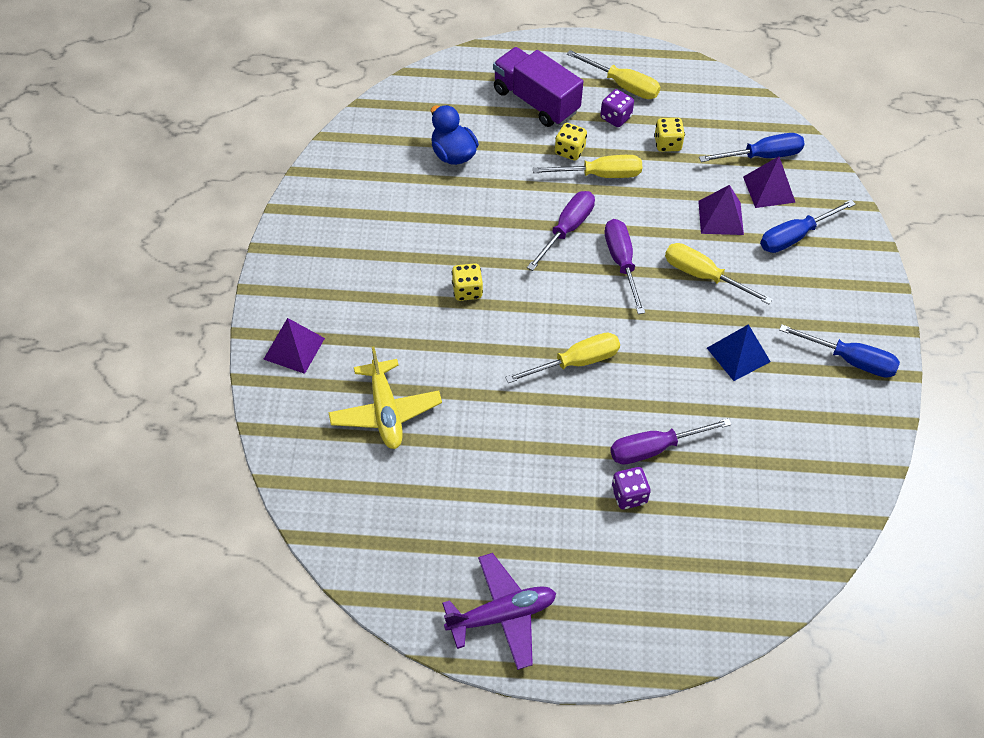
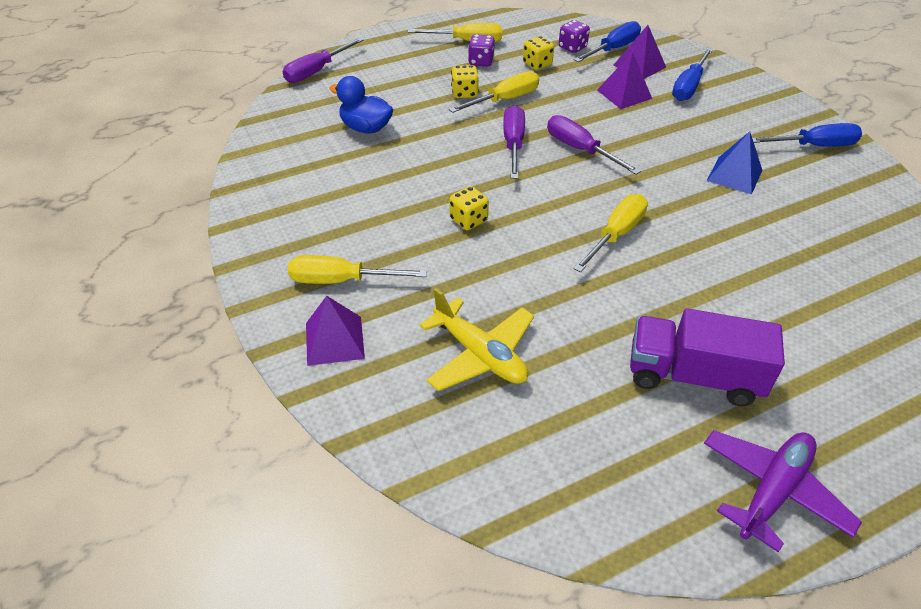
camera: 30 degrees left, 10 degrees down
purple truck [493,47,583,127] -> purple truck moved to [630,308,785,406]
purple screwdriver [610,418,732,465] -> purple screwdriver moved to [283,38,364,83]
purple dice [611,467,651,509] -> purple dice moved to [559,20,590,53]
yellow screwdriver [665,243,773,304] -> yellow screwdriver moved to [288,255,427,284]

